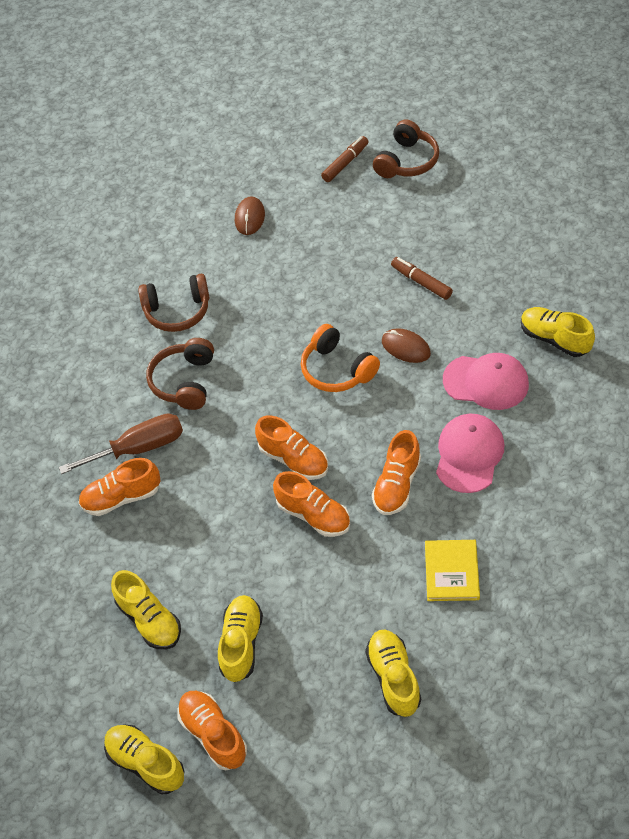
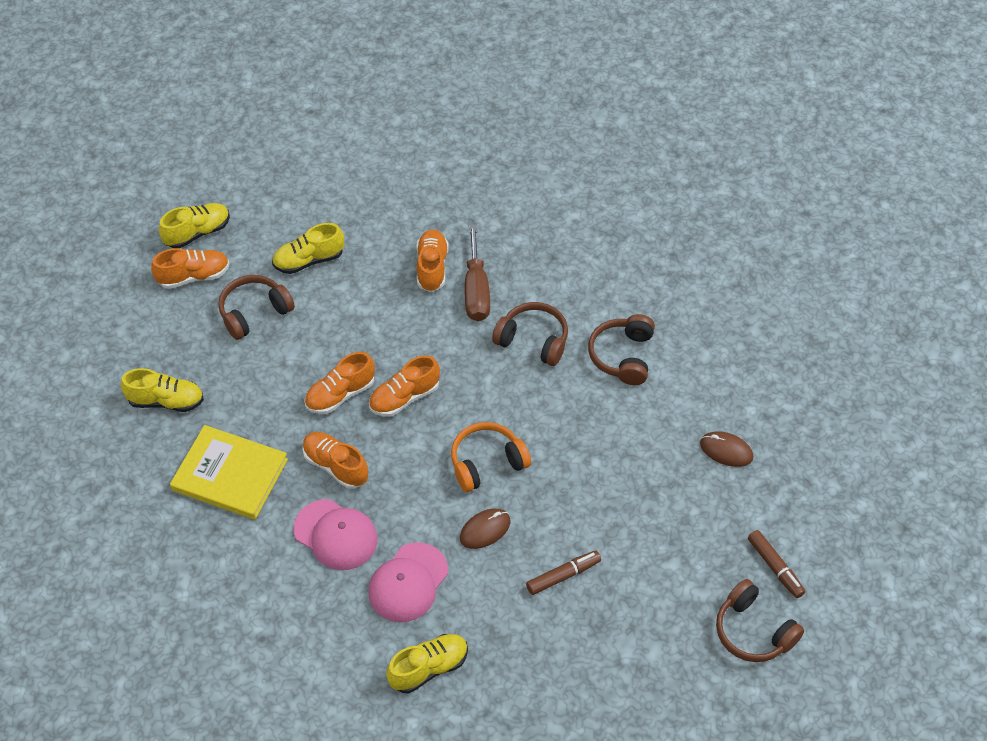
camera: 105 degrees right, 0 degrees up
yellow shoe [218,595,263,682] -> brown headphones [218,275,295,340]
yellow book [425,540,480,601] -> yellow book [170,425,288,520], size x1.60

